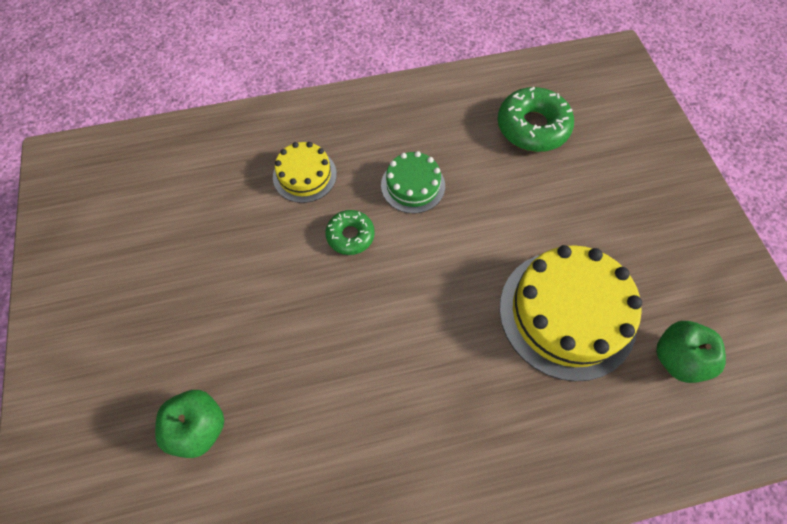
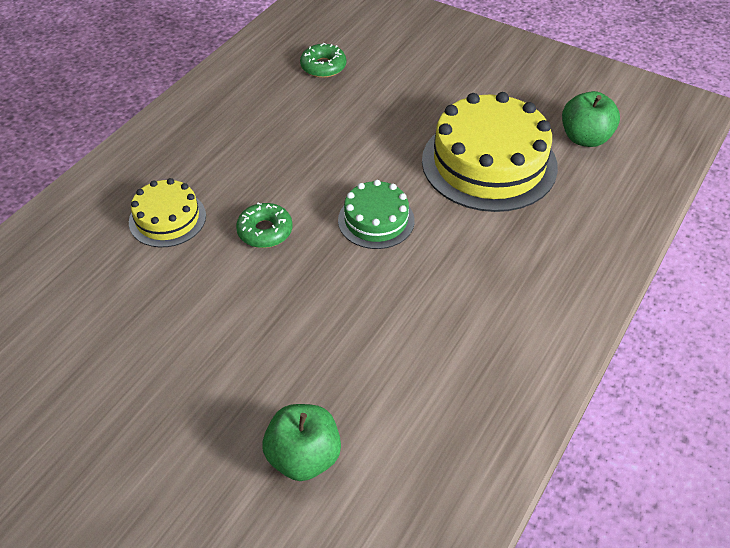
camera: 45 degrees left, 15 degrees down
green cake [381,151,445,213] -> green cake moved to [338,180,415,249]
green donut [497,87,574,152] -> green donut [300,43,346,78], size x0.59

